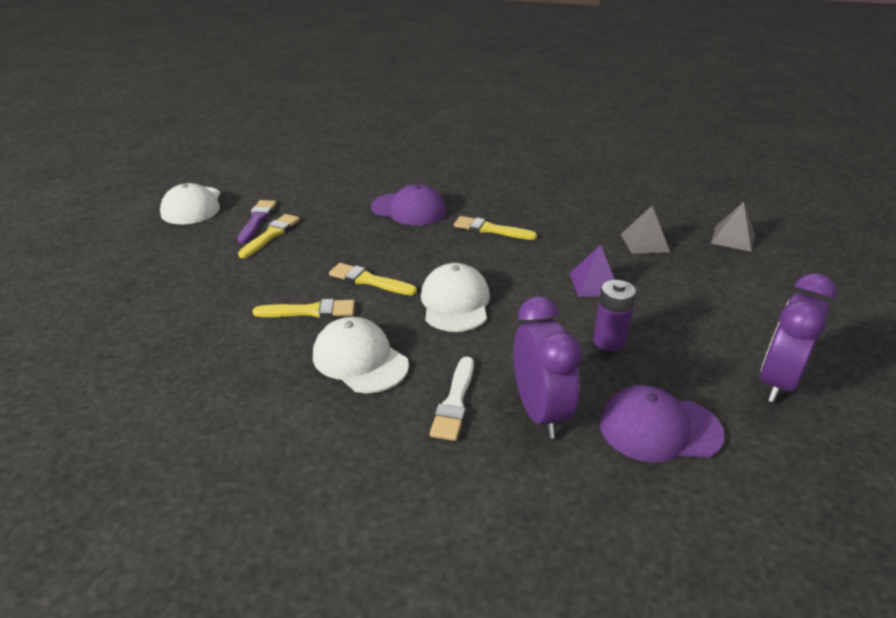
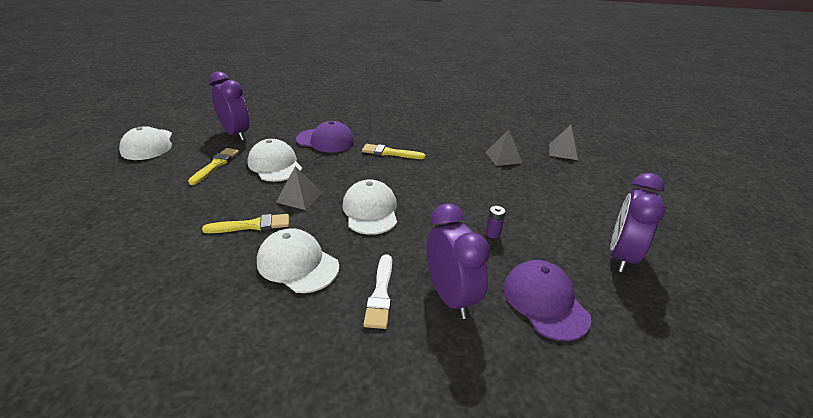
camera: 10 degrees left, 0 degrees up
purple brush [237,200,276,244] -> none
yellow brush [329,263,417,295] -> grey pyramid [276,166,323,210]
purple pyramid [569,245,615,297] -> none
purple battery [593,280,636,352] -> purple battery [486,206,506,238], size x0.60
purple cap [600,385,725,462] -> purple cap turned 75 degrees clockwise [503,260,591,341]
none -> purple clock [209,71,249,141]
none -> white cap [247,139,302,182]

